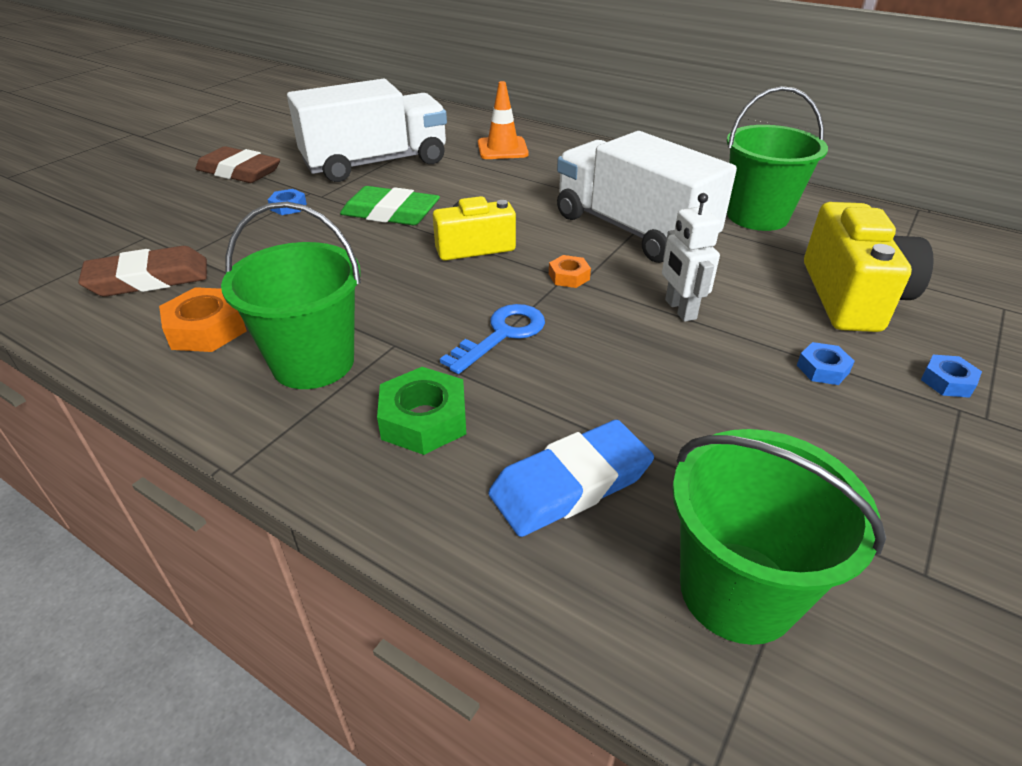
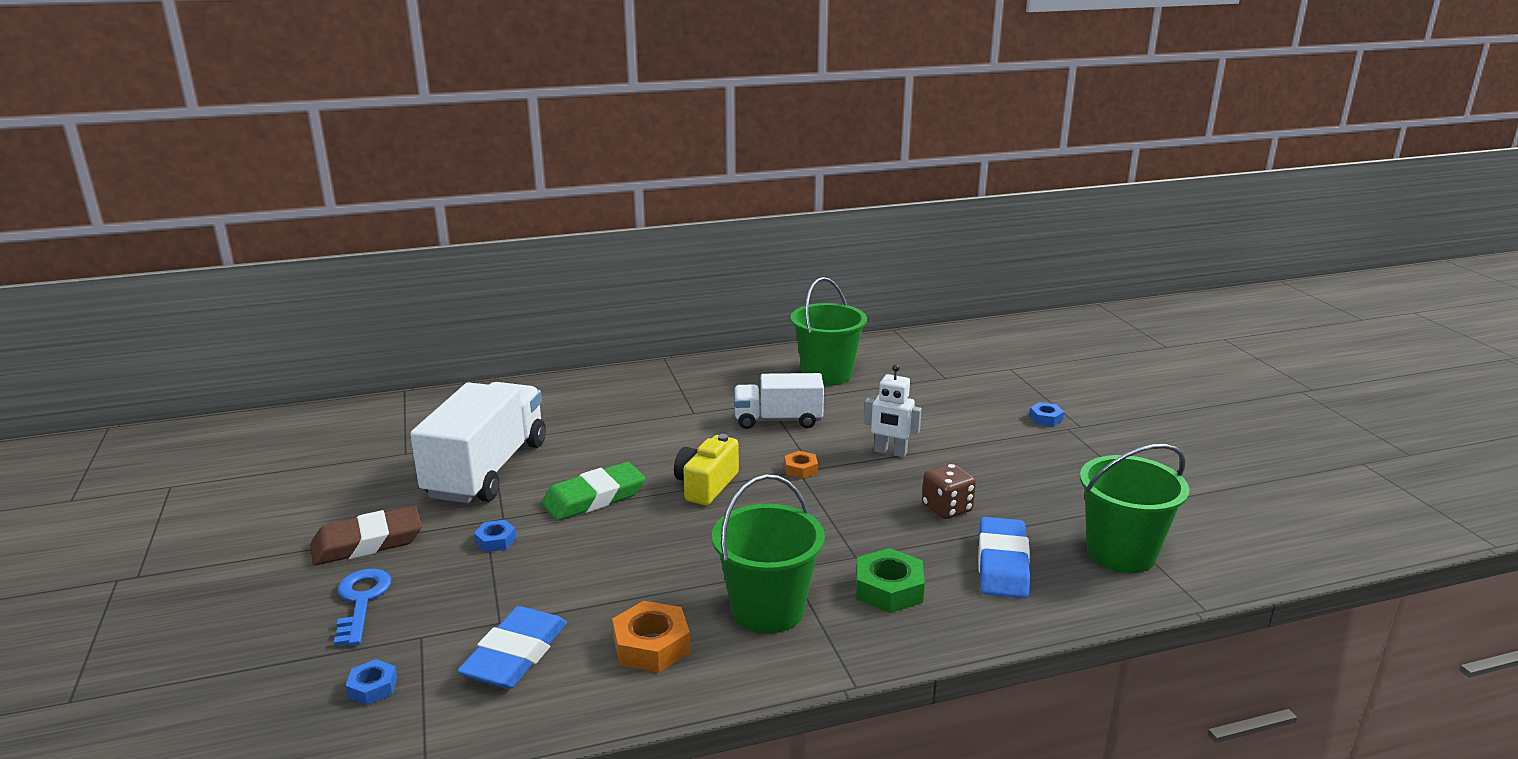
camera: 50 degrees left, 15 degrees down
brown eraser [78,246,207,296] -> blue eraser [457,606,567,689]
blue key [440,304,545,374] -> blue key moved to [334,569,391,646]
orange traffic cone [478,81,529,159] -> none
white truck [557,131,737,263] -> white truck [734,373,824,429], size x0.61
blue nut [797,342,855,385] -> blue nut moved to [345,659,397,705]
yellow camera [804,202,934,332] -> none
none -> brown dice [922,463,976,519]

